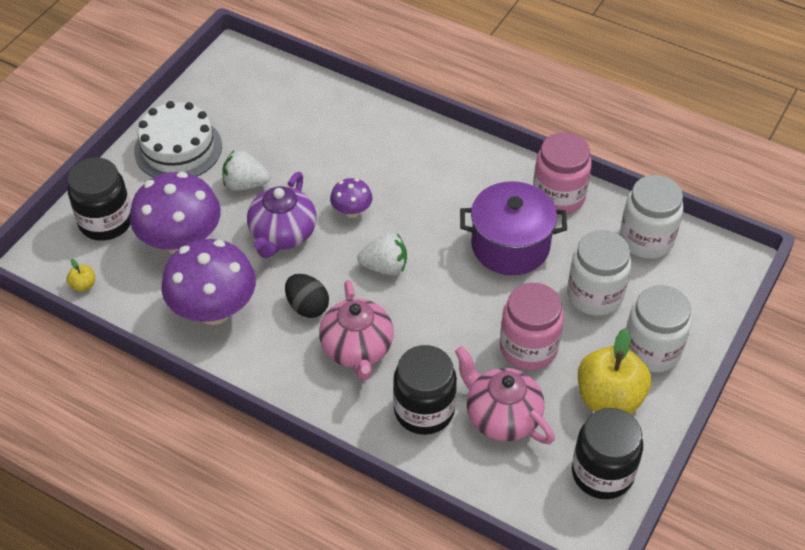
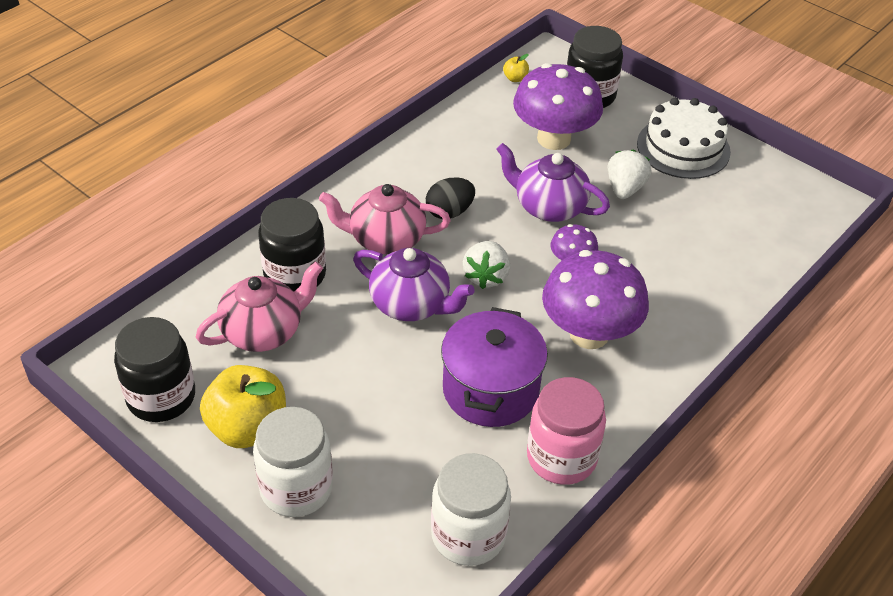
camera: 100 degrees right, 5 degrees down
purple mushroom [161,239,256,325] -> purple mushroom moved to [542,250,649,349]
pink jar [500,283,564,370] -> none
white jar [567,230,631,316] -> none
none -> purple teapot [353,248,475,321]

